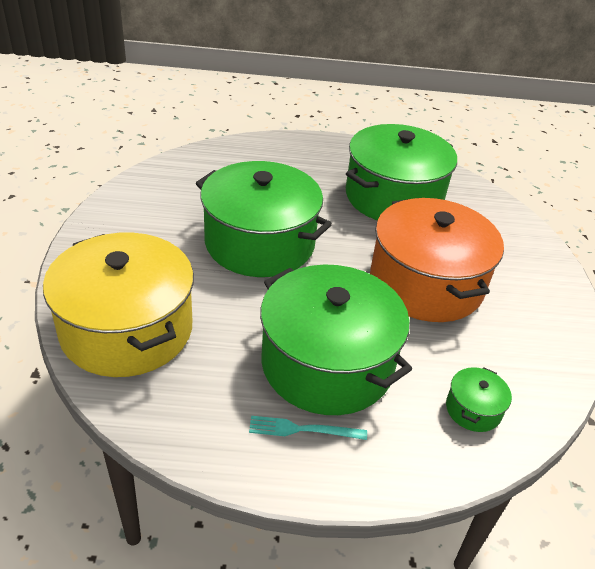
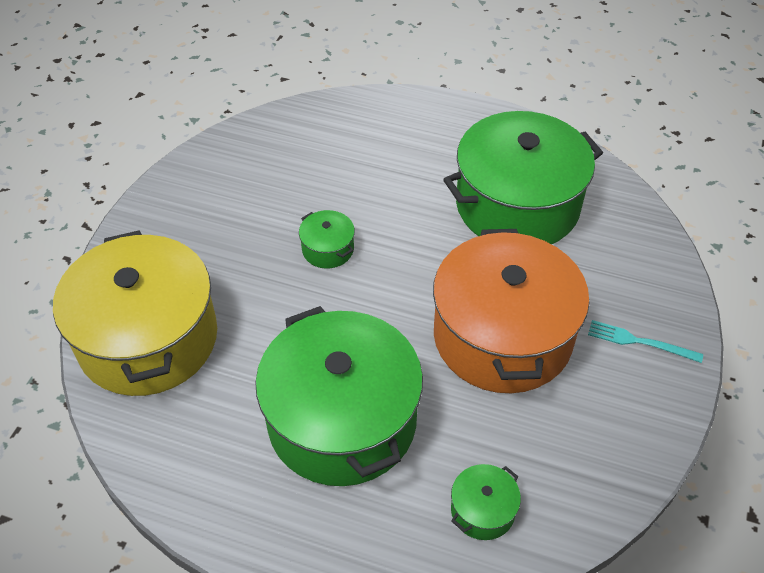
camera: 20 degrees right, 10 degrees up
green pot [196,161,332,277] -> green pot [299,210,355,269], size x0.40
turquoise fork [249,416,367,440] -> turquoise fork moved to [588,320,703,363]

